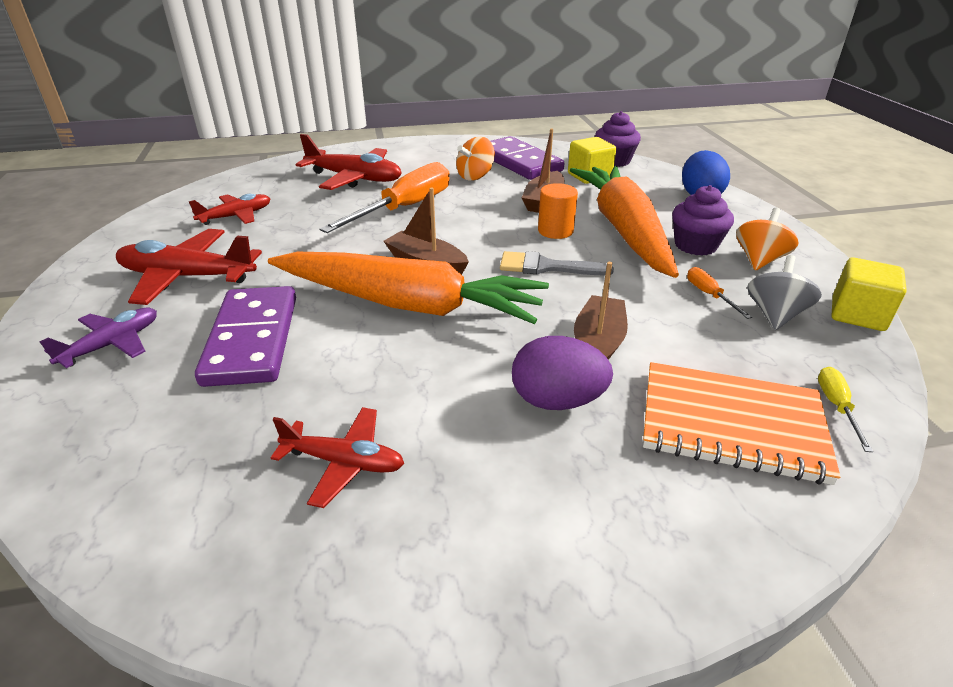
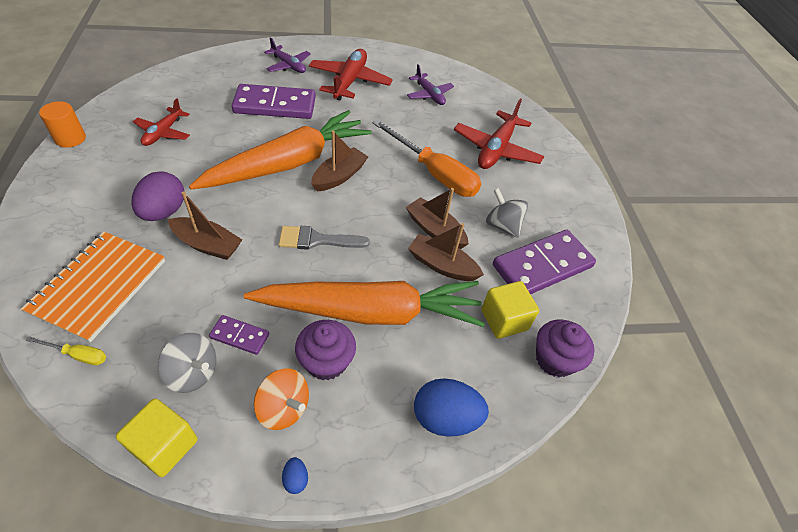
camera: 90 degrees right, 15 degrees up
red plane [189,194,270,225] -> purple plane [407,64,454,105]
orange carrot [268,252,549,324] -> orange carrot turned 150 degrees counterclockwise [189,110,372,190]
orange spinning top [456,137,495,181] -> grey spinning top [486,188,528,238]
grey brush [500,251,614,276] -> grey brush turned 105 degrees counterclockwise [279,226,370,250]
orange cylinder [538,183,578,239] -> orange cylinder moved to [39,101,86,148]
orange screwdriver [687,267,752,319] -> purple domino [209,315,269,355]
none -> blue egg [282,457,308,494]
none -> brown boat [406,188,469,249]

